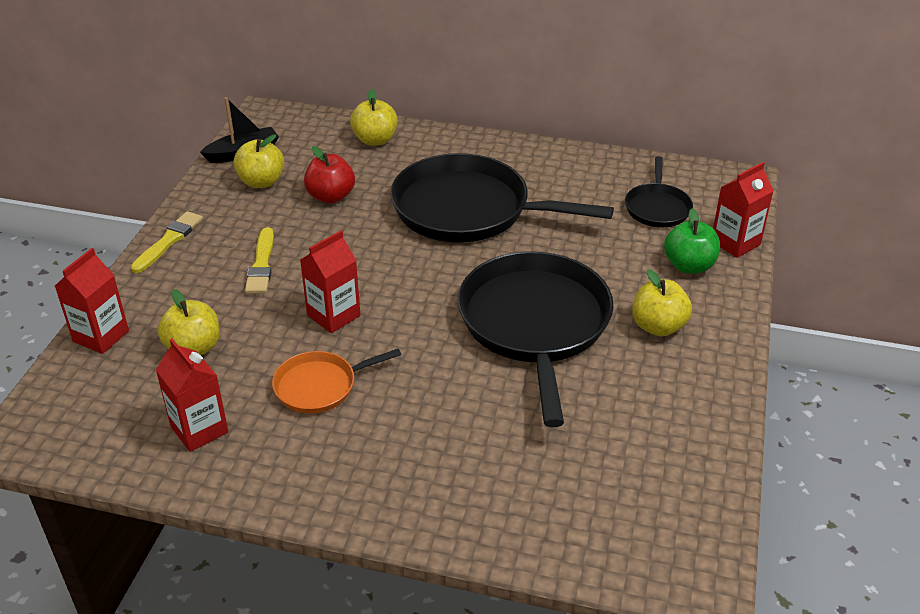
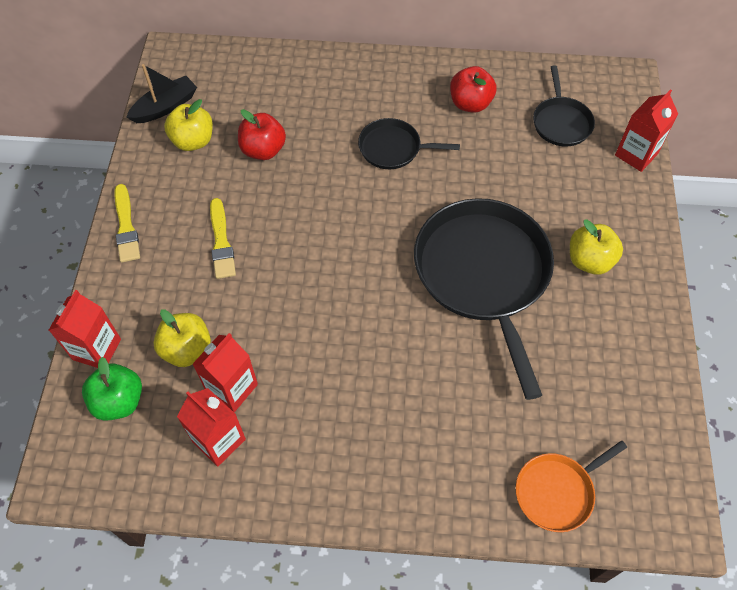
camera: 10 degrees left, 20 degrees up
yellow brush [131,211,203,273] -> yellow brush turned 150 degrees clockwise [114,184,140,263]
orange pan [272,348,401,413] -> orange pan moved to [516,440,627,532]
red carton [300,230,361,333] -> red carton moved to [193,333,258,412]
yellow apple [350,89,398,146] -> none
black pan [390,153,614,243] -> black pan [358,118,460,169], size x0.49
green apple [664,208,720,274] -> green apple moved to [82,357,142,421]
none -> red apple [450,66,497,113]

